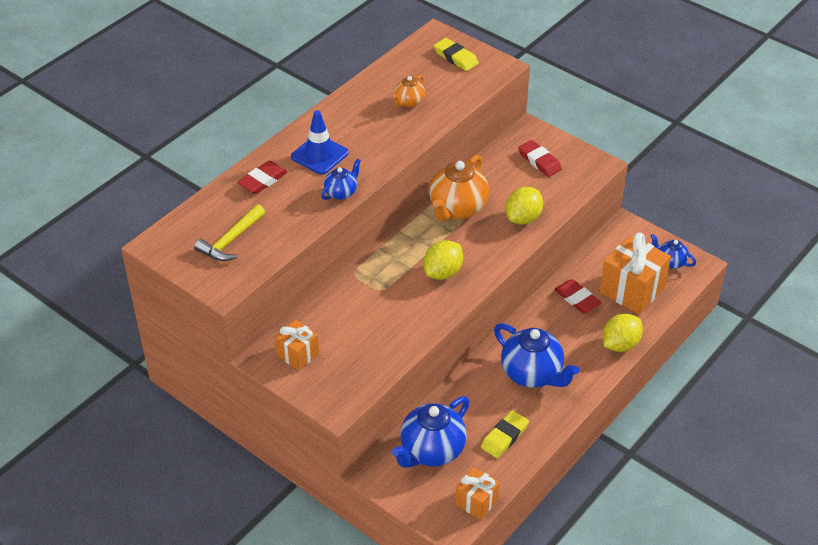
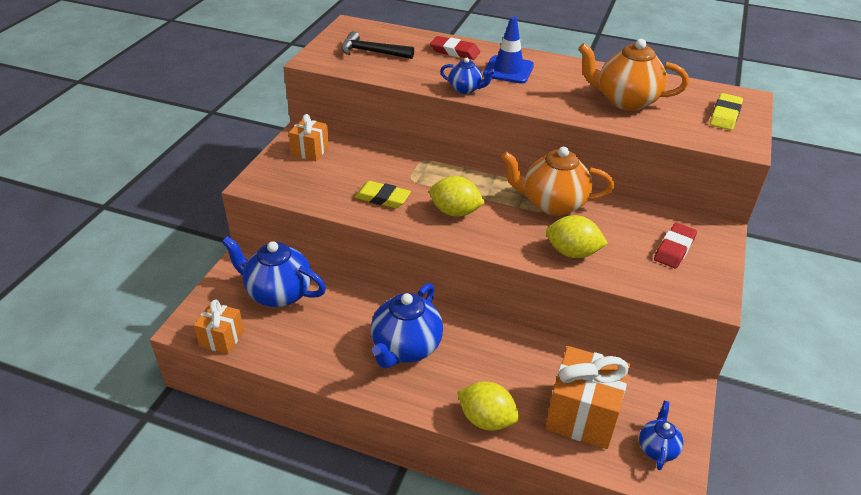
camera: 70 degrees right, 5 degrees down
yellow hammer [194,204,265,261] -> black hammer [341,31,414,59]
orange teapot [393,75,425,107] -> orange teapot [578,39,689,111], size x1.90
yellow eraser [481,410,529,458] -> yellow eraser moved to [355,181,411,208]
red eraser [554,279,602,314] -> none

